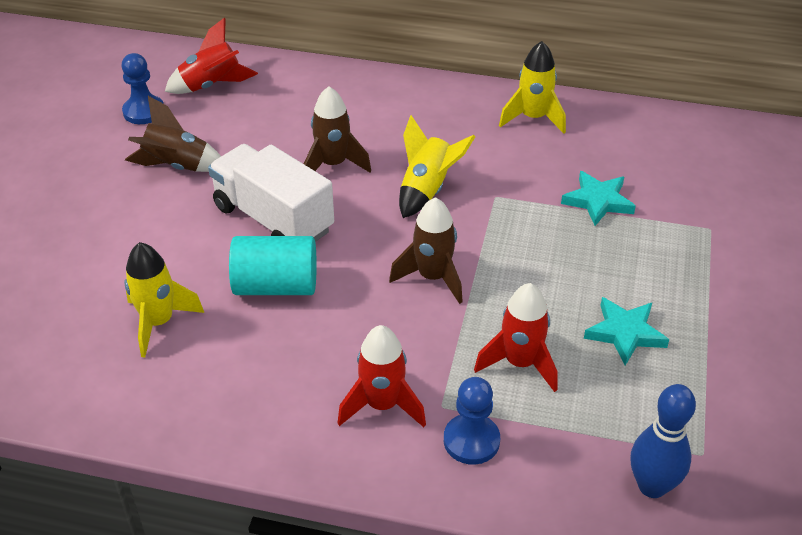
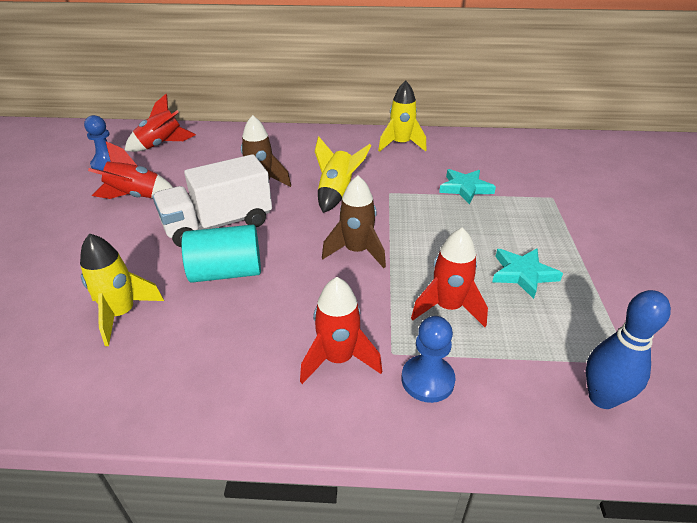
camera: 10 degrees left, 5 degrees down
brown rocket [125,96,221,172] -> red rocket [88,141,173,199]
white truck [208,144,334,242] -> white truck turned 60 degrees counterclockwise [153,154,272,247]

